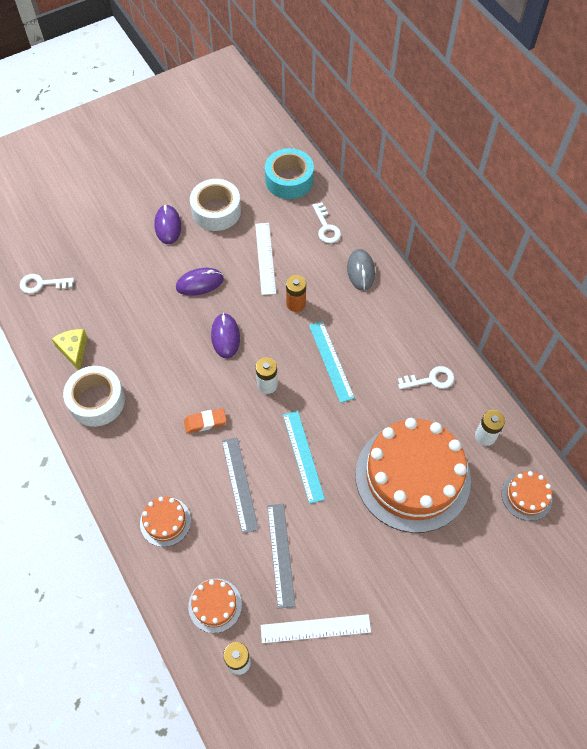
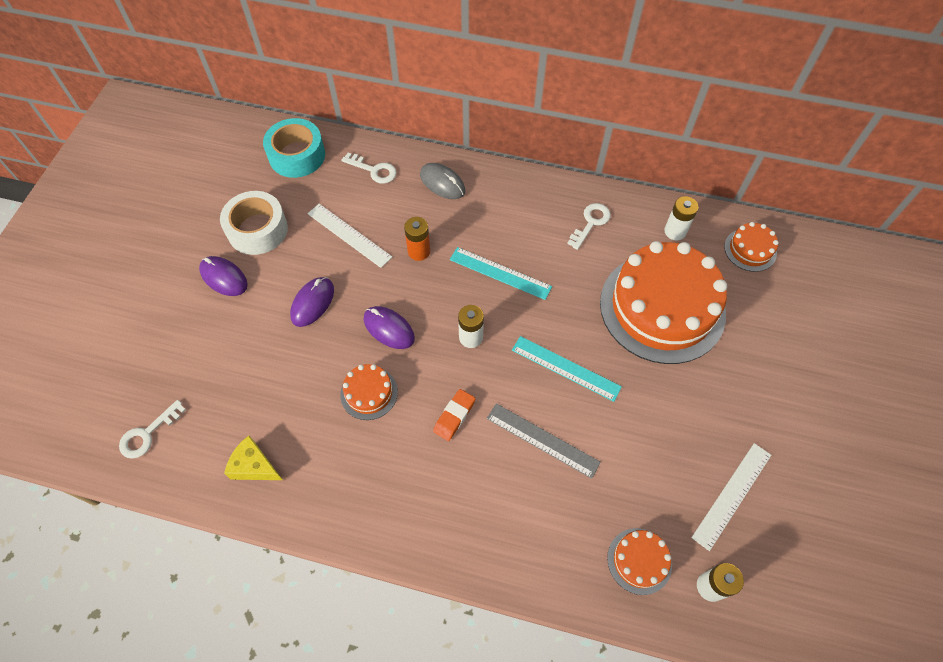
camera: 45 degrees left, 0 degrees up
white tape [63,366,125,427] -> none
orange cake [140,497,191,547] -> orange cake moved to [340,364,398,420]
grey ruler [267,504,295,609] -> none

